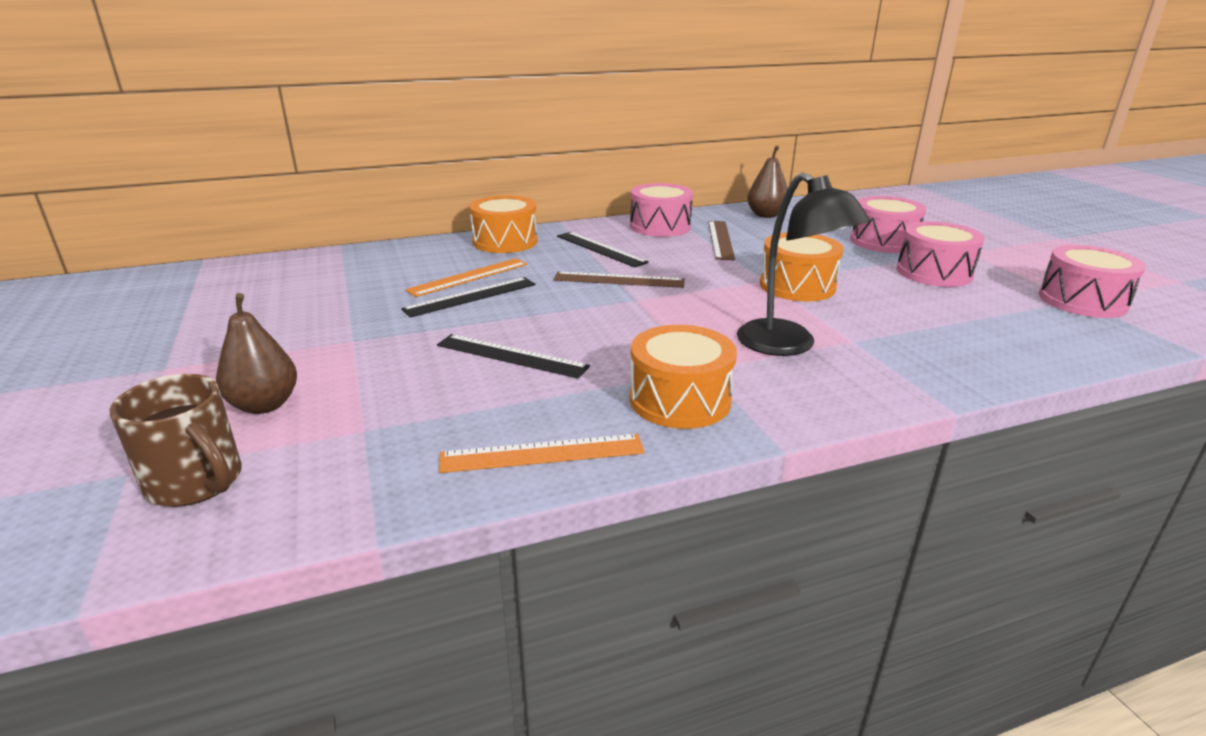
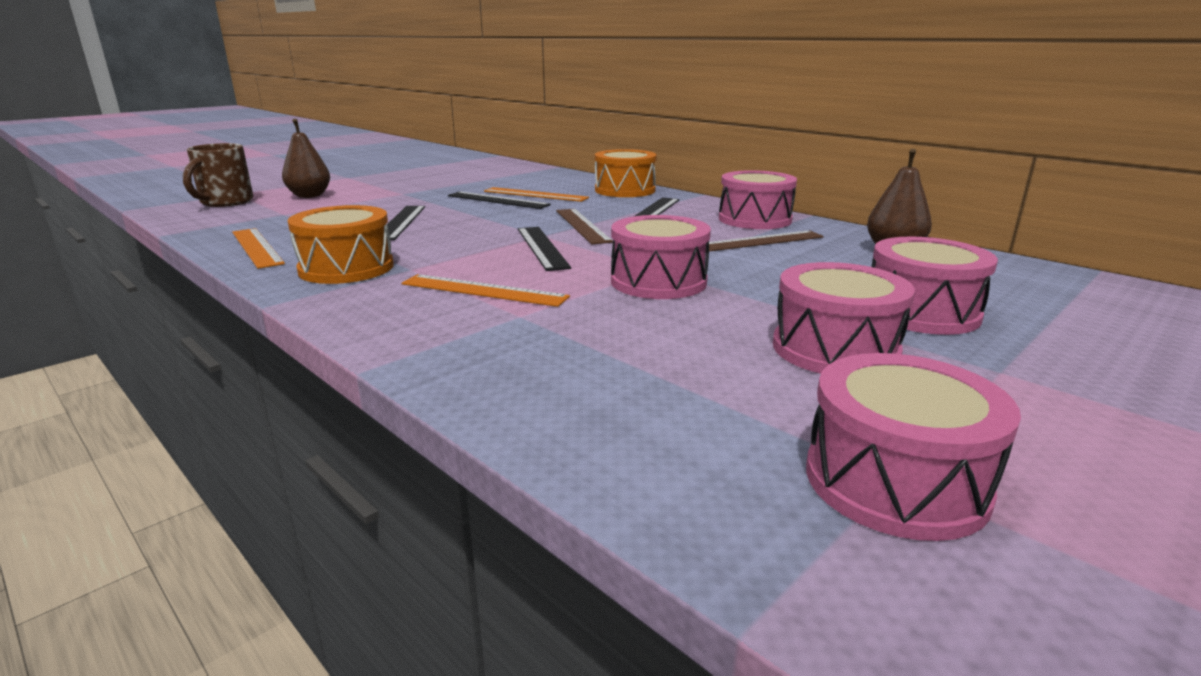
camera: 65 degrees right, 5 degrees down
black lamp [737,172,870,356] -> orange ruler [402,274,570,307]
orange drum [760,232,843,301] -> pink drum [611,215,711,299]
none -> black ruler [518,227,571,271]

